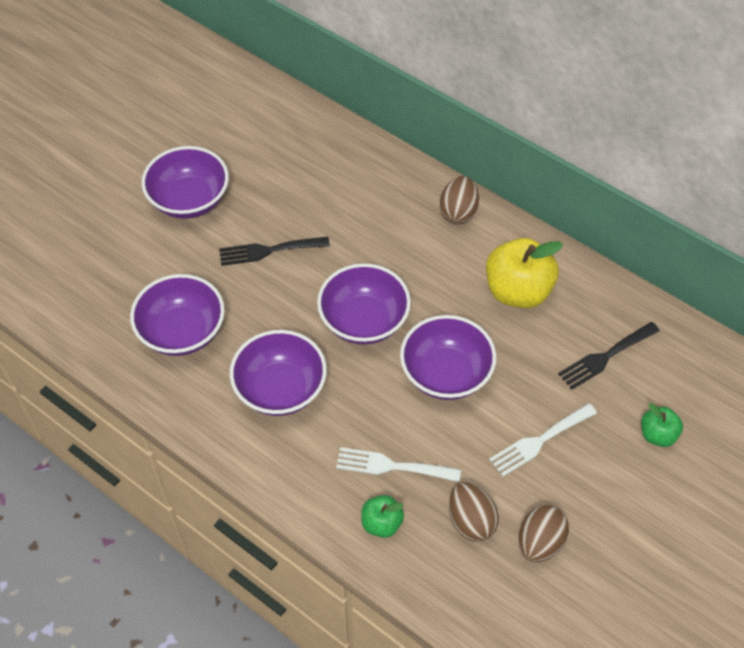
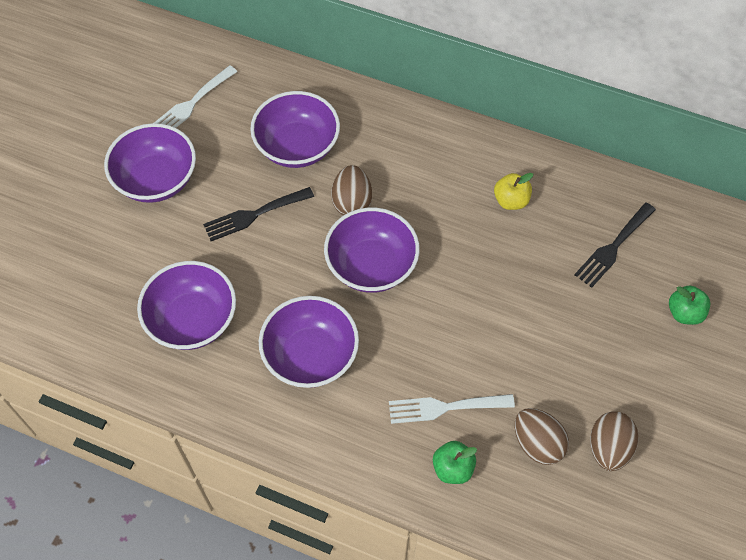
camera: 15 degrees left, 5 degrees up
purple bowl [400,315,496,400] -> purple bowl moved to [250,91,340,168]
brown egg [439,176,479,224] -> brown egg moved to [331,165,372,216]
yellow apple [486,238,563,308] -> yellow apple [494,173,533,210], size x0.53
white fork [489,403,597,477] -> white fork moved to [154,65,237,128]

